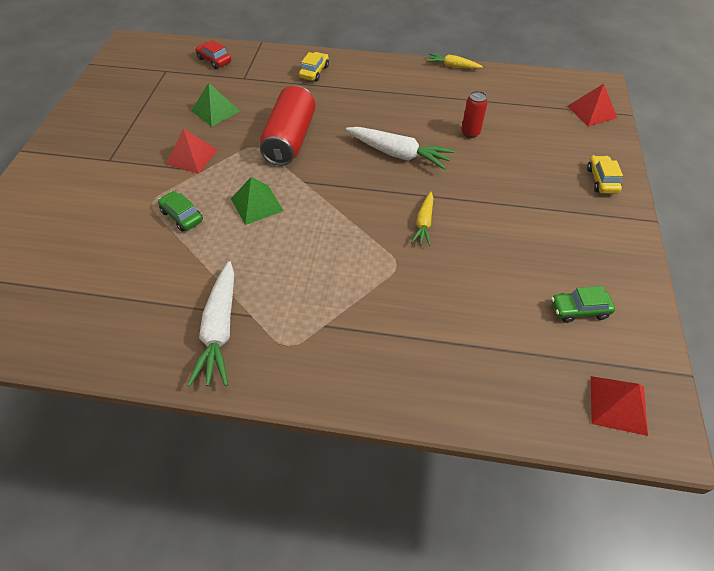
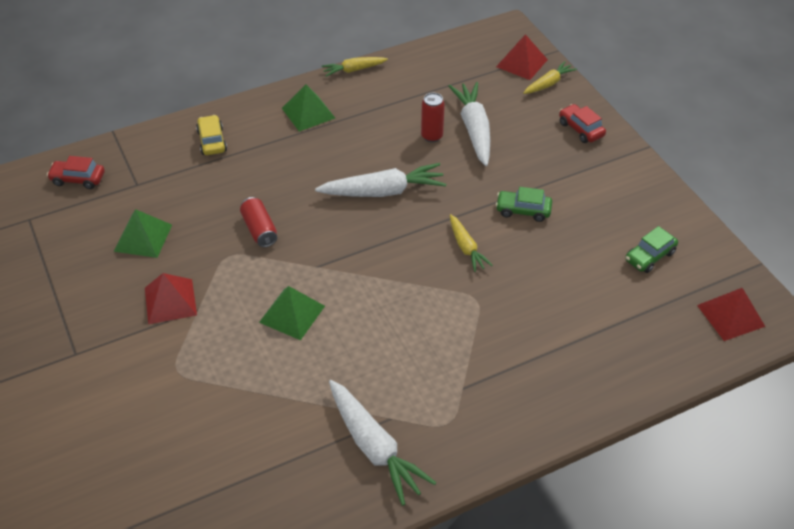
camera: 35 degrees left, 5 degrees down
green car [158,191,203,232] -> green car moved to [496,187,552,222]
red can [260,85,316,166] -> red can [240,197,277,247], size x0.52
yellow car [587,156,623,194] -> red car [559,104,606,143]
none -> green pyramid [282,84,335,132]
none -> white carrot [448,82,490,166]
none -> yellow carrot [523,61,577,94]

